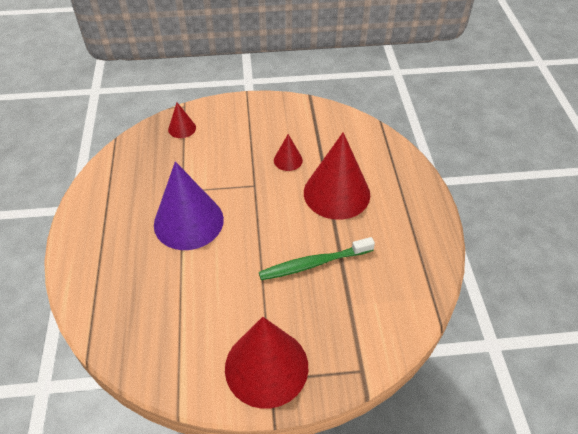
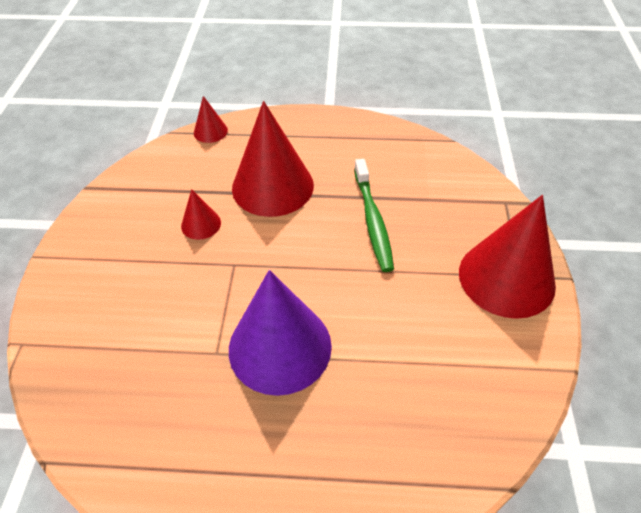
camera: 80 degrees left, 0 degrees up
red cone [168,102,196,138] -> red cone moved to [194,96,228,143]

